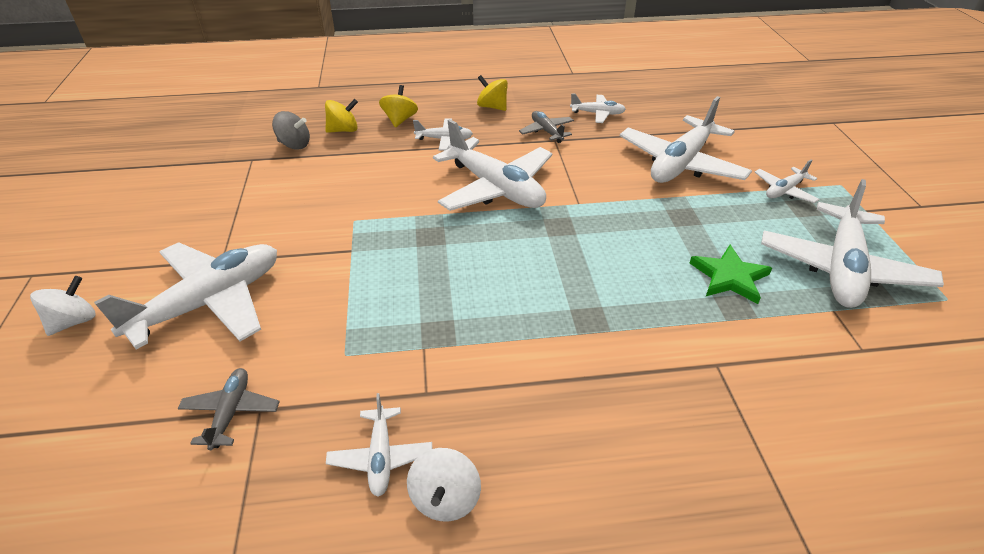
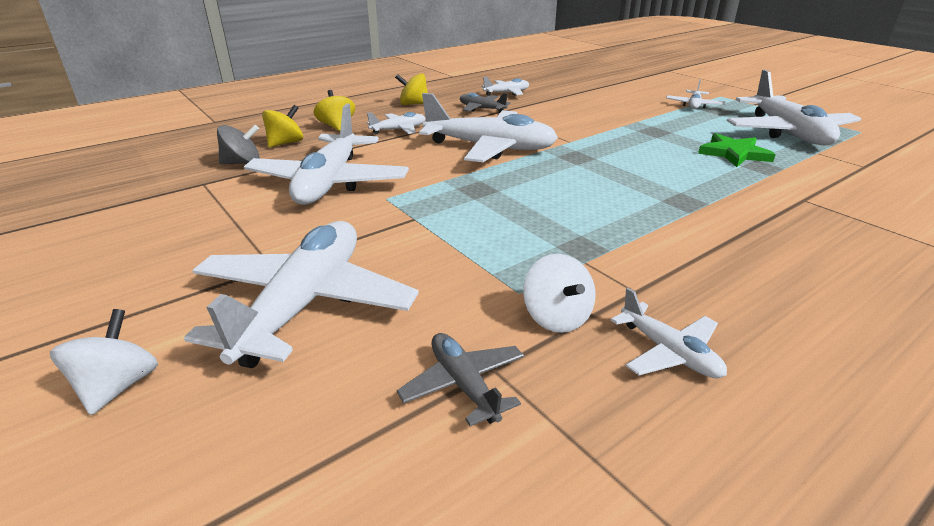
camera: 30 degrees left, 10 degrees down
white spinning top [407,448,481,522] -> white spinning top moved to [523,254,596,333]
white plane [620,96,752,183] -> white plane moved to [244,104,409,205]

